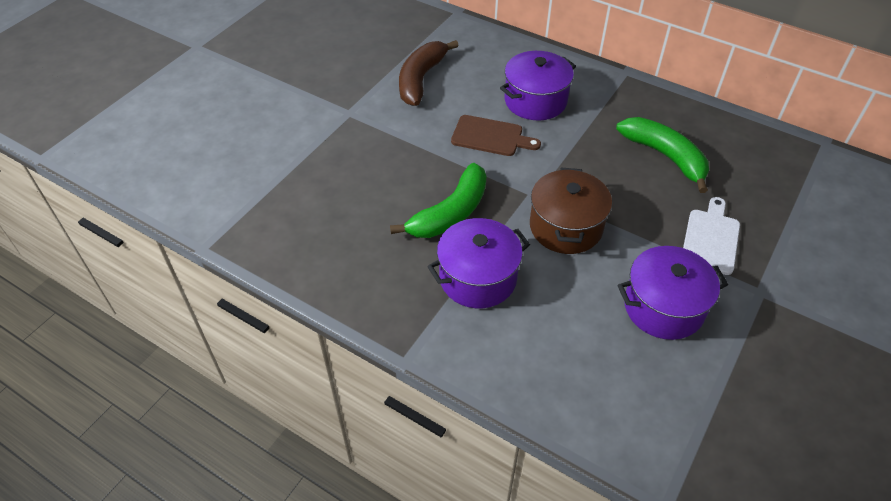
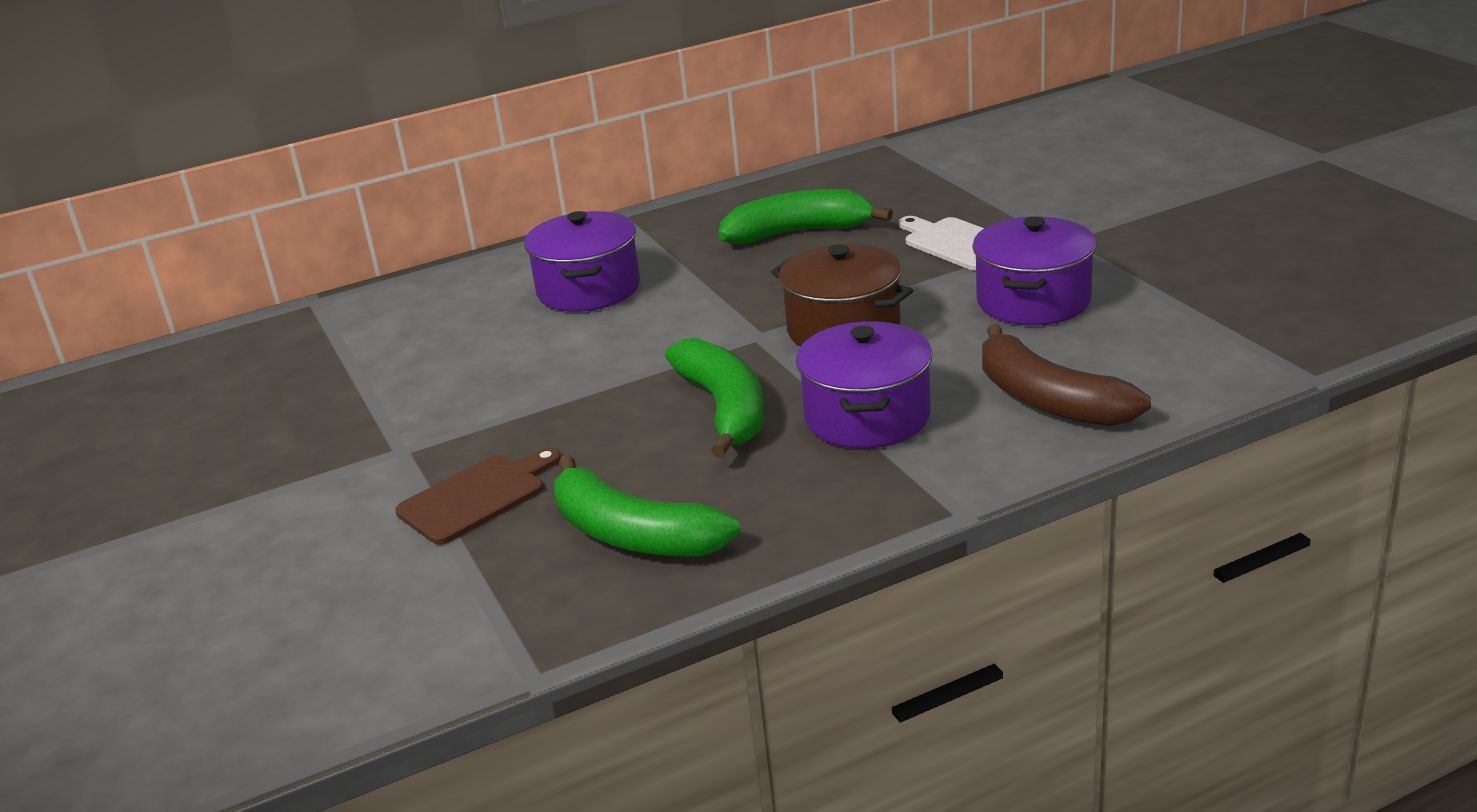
camera: 55 degrees left, 20 degrees down
brown banana [399,40,459,106] -> brown banana moved to [982,324,1151,426]
brown cutting board [451,115,541,156] -> brown cutting board moved to [395,447,561,544]
none -> green banana [554,455,740,557]

